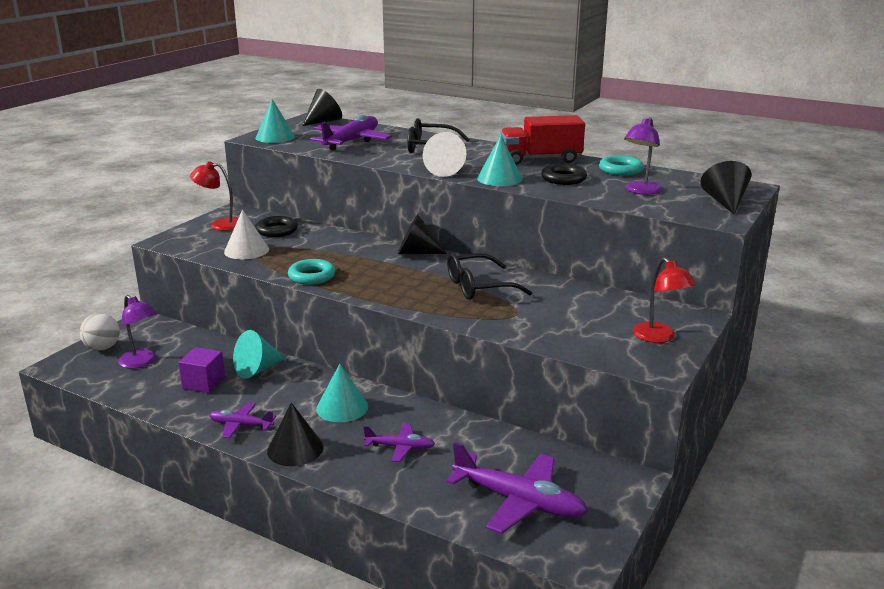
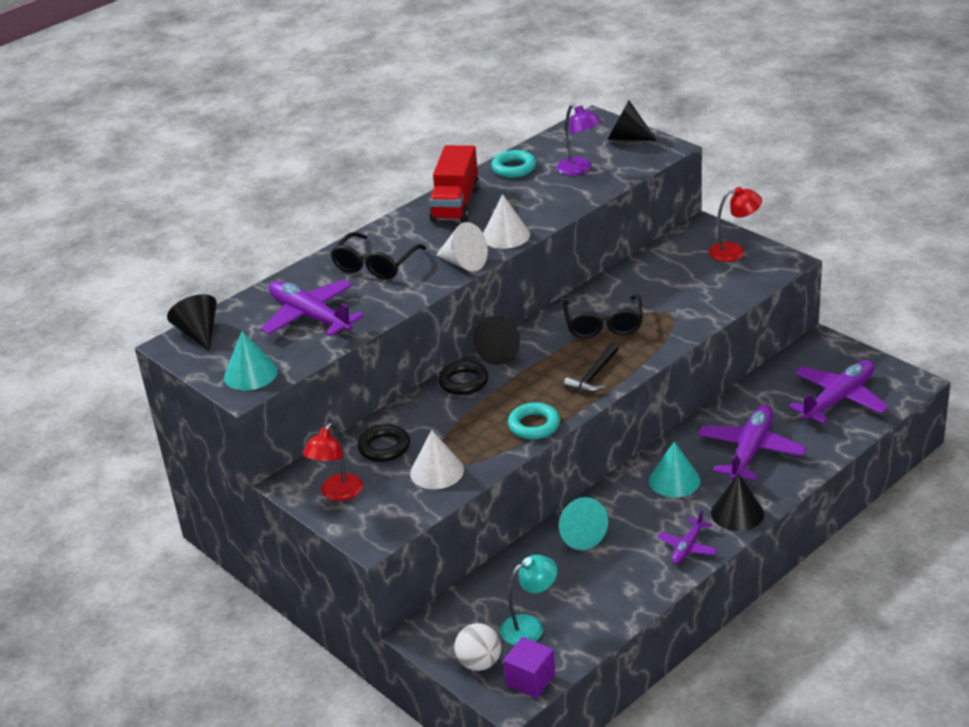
camera: 70 degrees left, 10 degrees up
purple lamp [118,295,157,369] -> turquoise lamp [500,555,558,645]
purple cube [178,347,225,393] -> purple cube moved to [503,637,555,698]
purple plane [363,423,435,462] -> purple plane [698,405,807,481], size x1.86
turquoise cone [477,135,522,186] -> white cone [483,194,530,249]
black ring [541,164,587,185] -> black ring moved to [438,360,488,395]
none -> black hammer [564,342,619,393]

